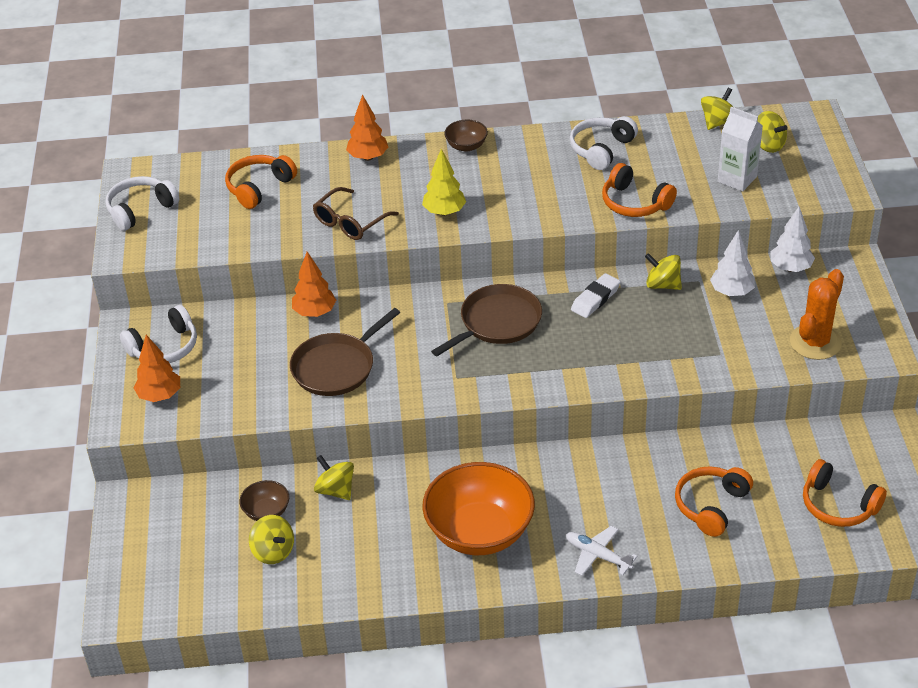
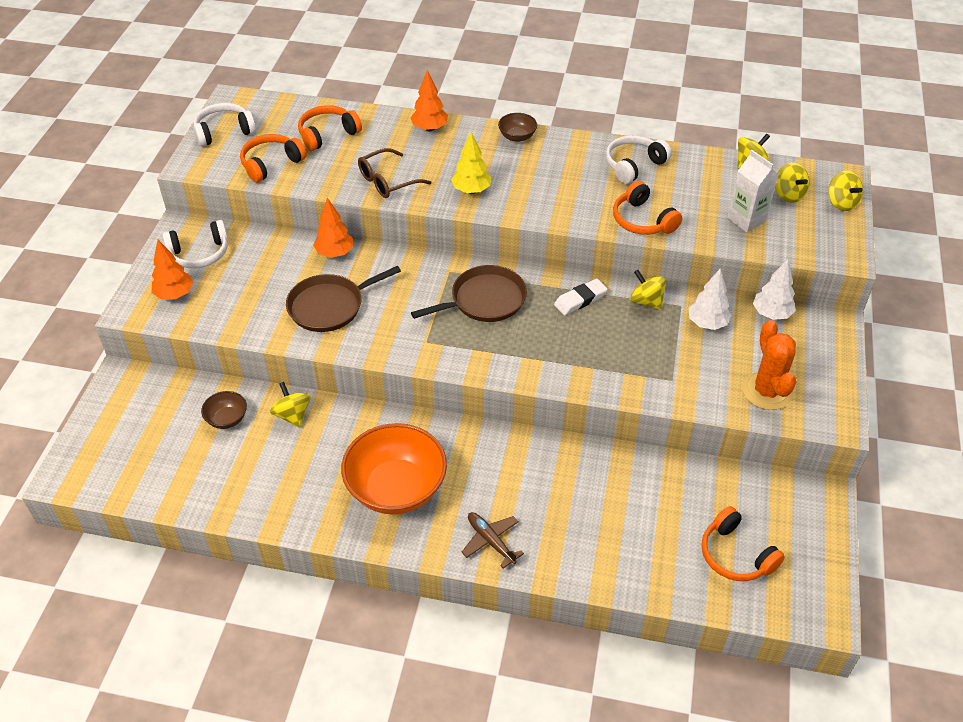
camera: 15 degrees right, 5 degrees up
yellow spinning top [249,515,294,564] -> yellow spinning top moved to [828,170,863,211]
white plane [566,526,637,576] -> brown plane [461,512,524,568]
orange headphones [675,466,753,537] -> orange headphones moved to [240,134,307,183]
orange cactus [790,269,844,360] -> orange cactus turned 60 degrees counterclockwise [742,320,796,410]

